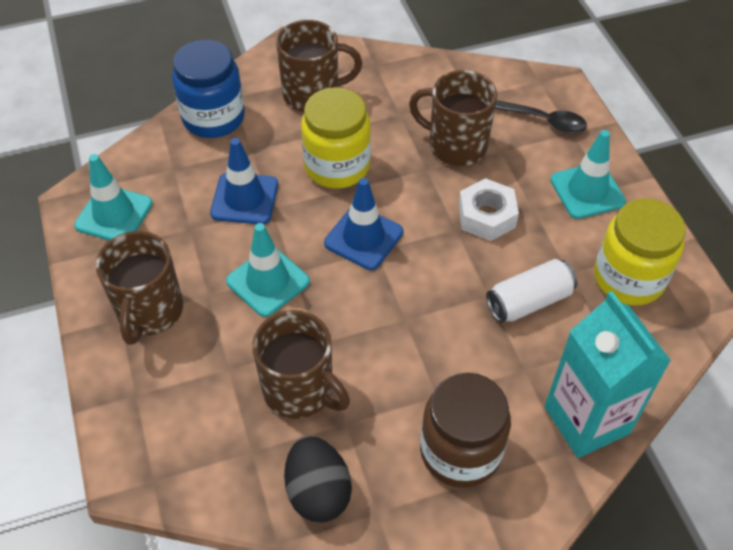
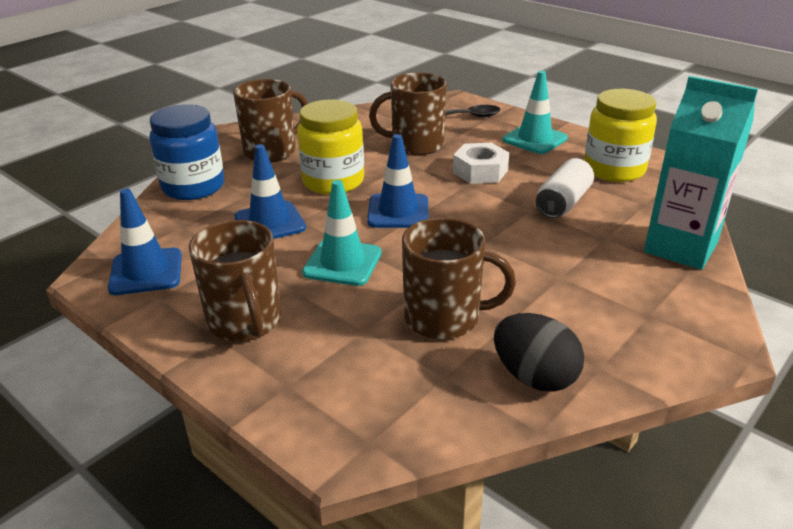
camera: 30 degrees left, 20 degrees down
turquoise traffic cone [74,154,153,241] -> blue traffic cone [108,188,182,295]
brown jar [420,373,511,488] -> none

